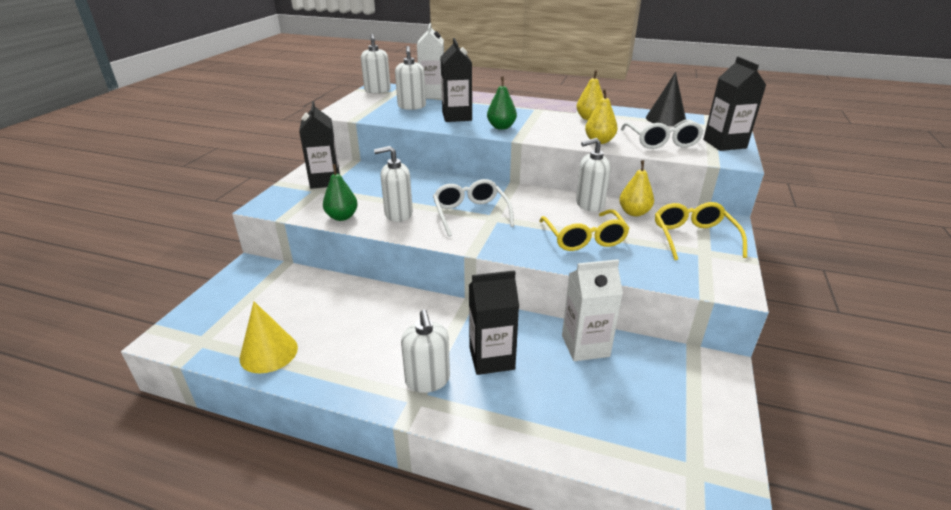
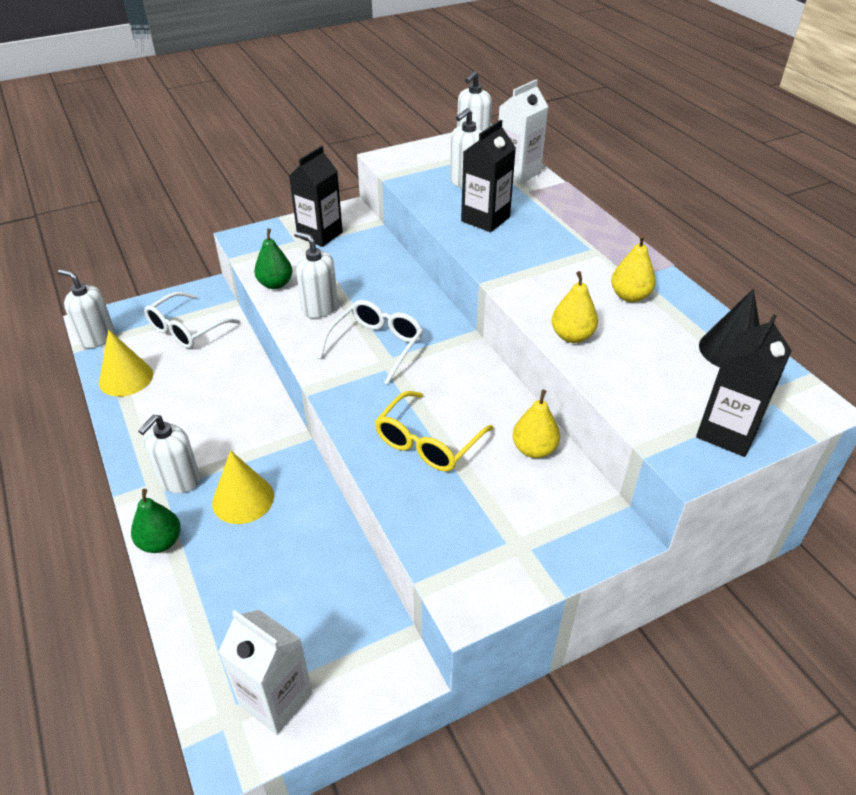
camera: 45 degrees right, 10 degrees up
black carton [469,270,519,375] -> yellow cone [212,450,274,524]
green pear [487,77,517,130] -> green pear moved to [131,489,181,553]
white carton [562,259,623,361] -> white carton moved to [219,610,312,735]
white soap dispenser [576,138,611,212] -> white soap dispenser moved to [58,269,114,349]
white glasses [621,119,704,149] -> white glasses moved to [144,292,240,348]
yellow glasses [655,202,747,260] -> none

